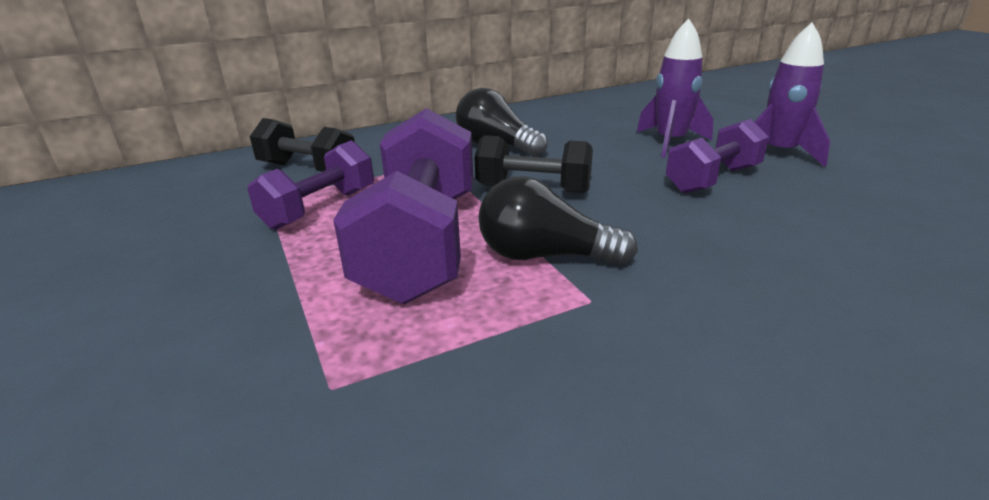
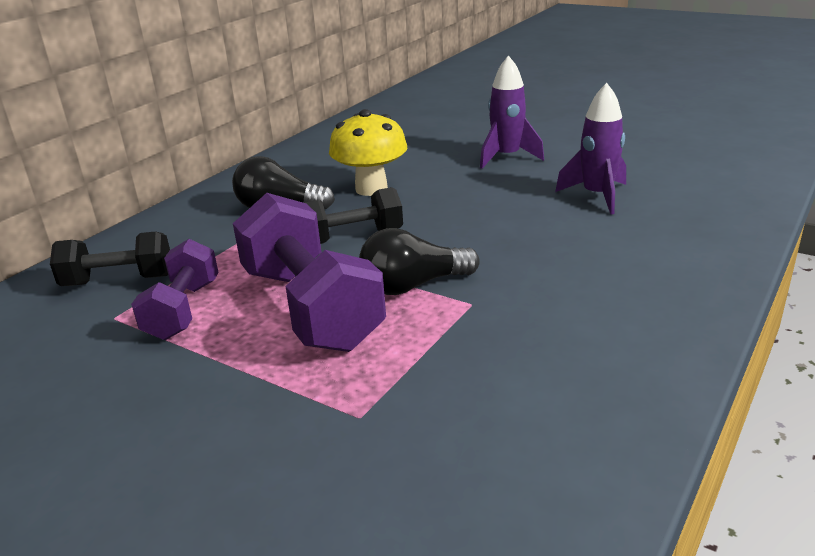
camera: 30 degrees left, 0 degrees up
purple rocket [637,18,713,158] -> purple rocket moved to [555,83,626,214]
purple dumbbell [666,119,769,193] -> none
none -> yellow mushroom [329,109,407,196]

